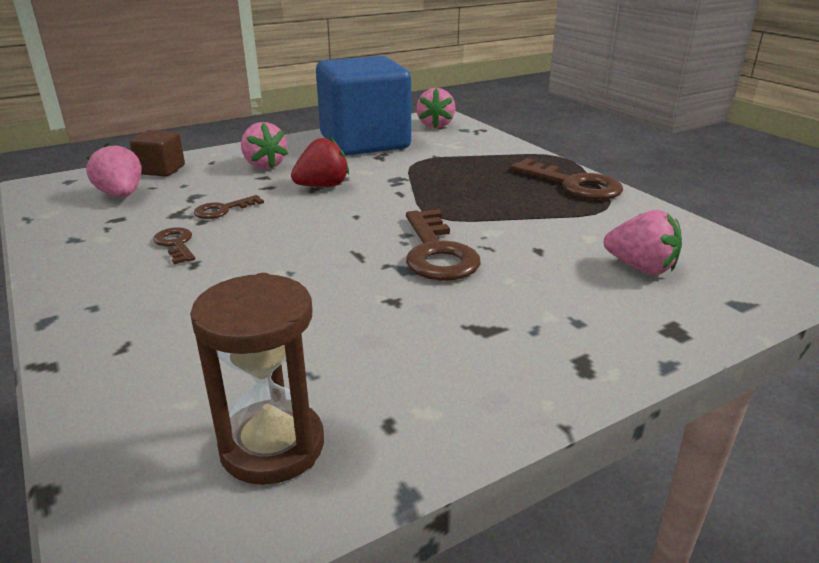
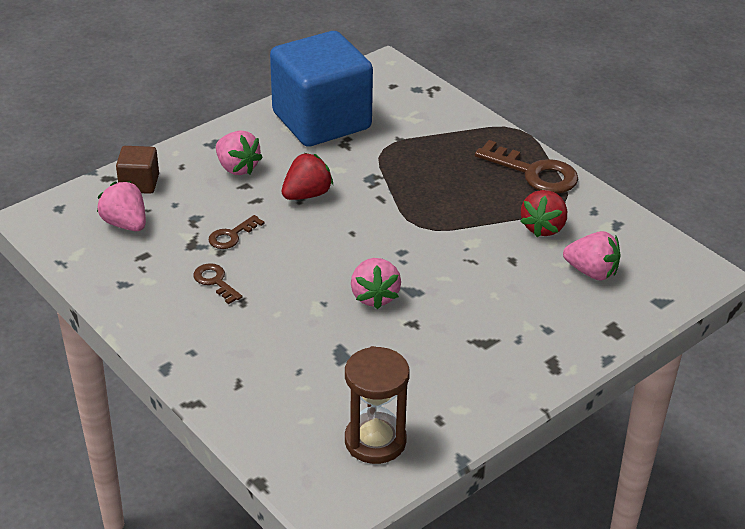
camera: 10 degrees left, 10 degrees up
brown key [406,209,480,281] -> none
pink strawberry [416,88,456,128] -> pink strawberry moved to [351,258,401,309]
none -> red strawberry [520,190,567,237]

